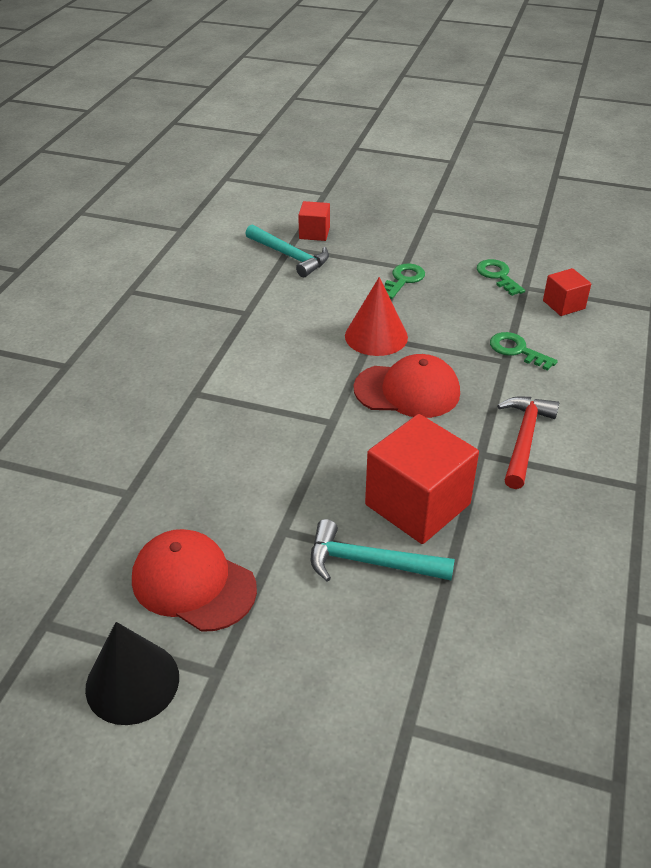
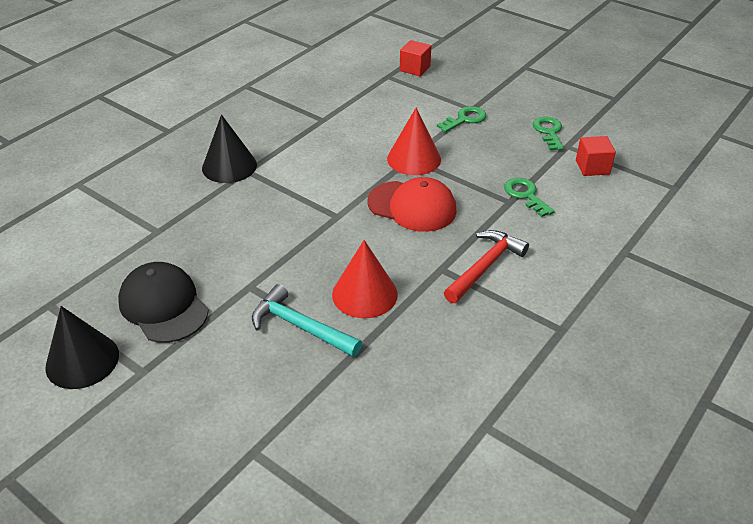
camera: 20 degrees right, 0 degrees up
red cap [132,529,257,632] -> black cap [118,262,209,343]
turquoise hammer [245,224,329,277] -> none
red cube [365,414,479,544] -> red cone [332,240,398,318]
none -> black cone [202,114,257,183]

